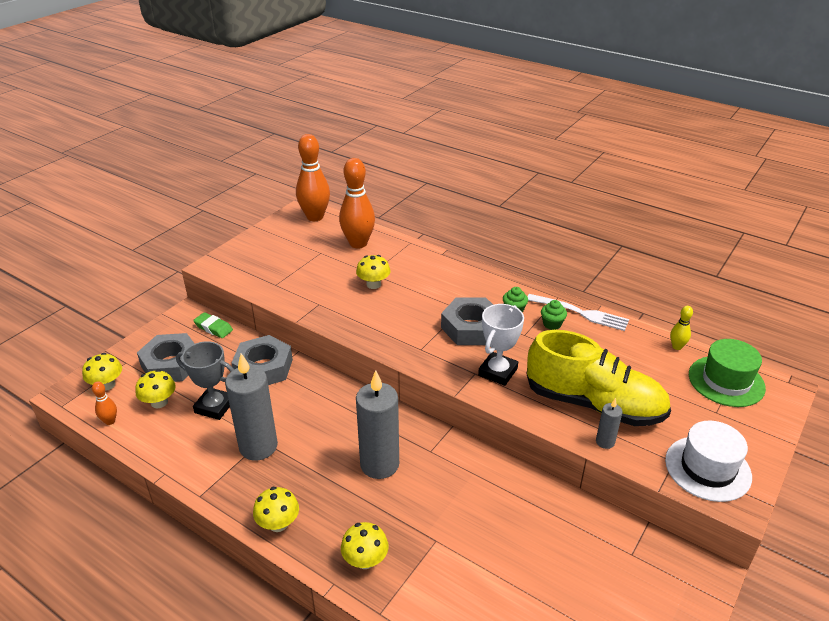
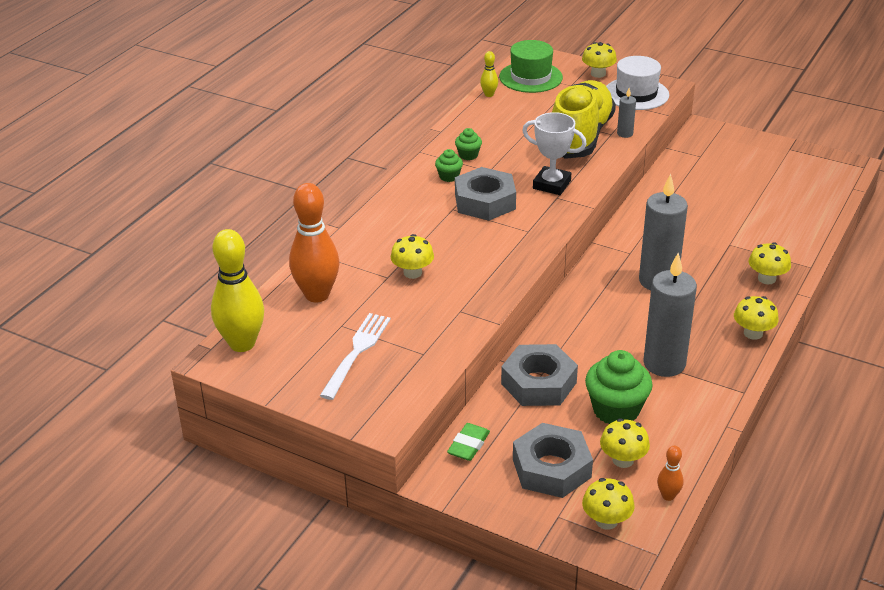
camera: 95 degrees left, 0 degrees up
grey trophy [176,341,234,420] -> green cupcake [585,350,653,424]
orange bowling pin [296,134,330,221] -> yellow bowling pin [211,229,264,352]
white fork [527,294,629,331] -> white fork moved to [320,313,391,400]
none -> yellow mushroom [582,42,617,78]

